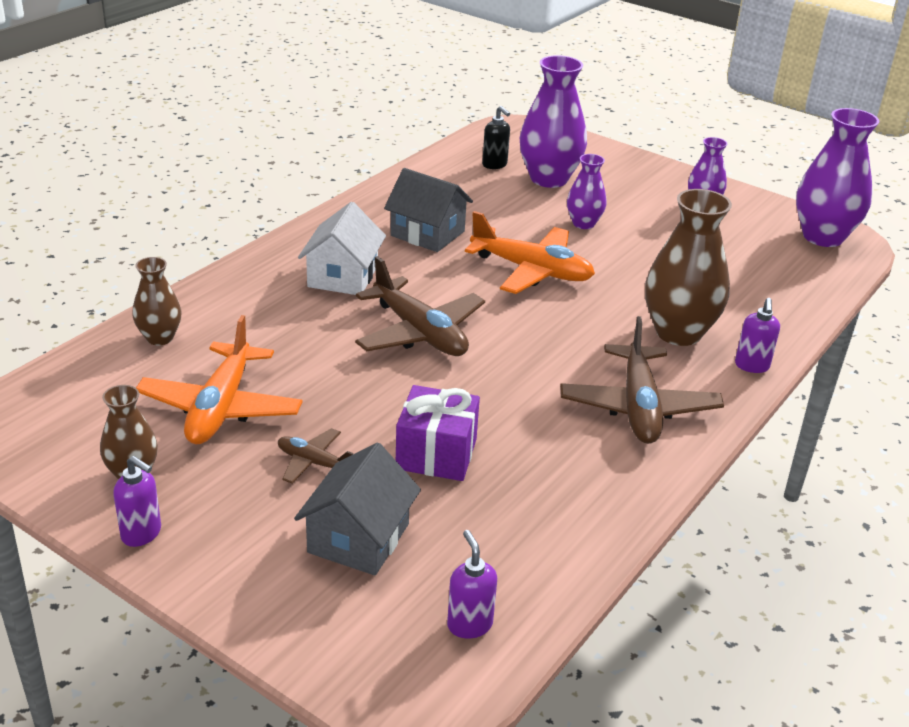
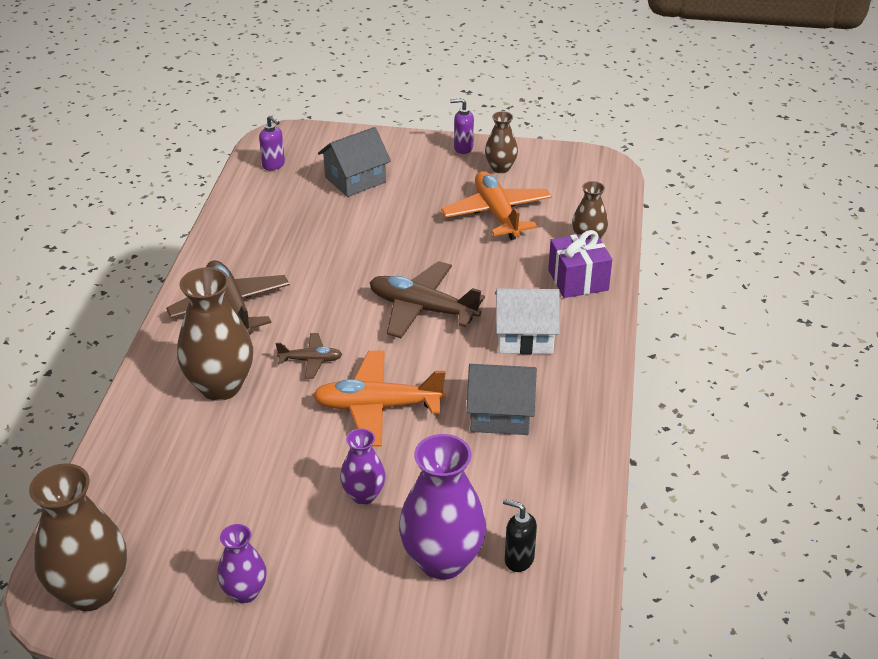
camera: 155 degrees right, 5 degrees up
brown plane [278,428,353,484] -> brown plane moved to [276,333,342,379]
grey house [294,443,421,575] -> grey house turned 60 degrees clockwise [318,127,391,197]
white house [298,202,386,295] -> white house turned 75 degrees counterclockwise [495,288,560,354]
purple gift [396,385,480,481] -> purple gift moved to [548,230,612,298]
purple soap dispenser [735,298,780,373] -> none
purple vase [796,108,879,247] -> brown vase [29,463,127,611]

